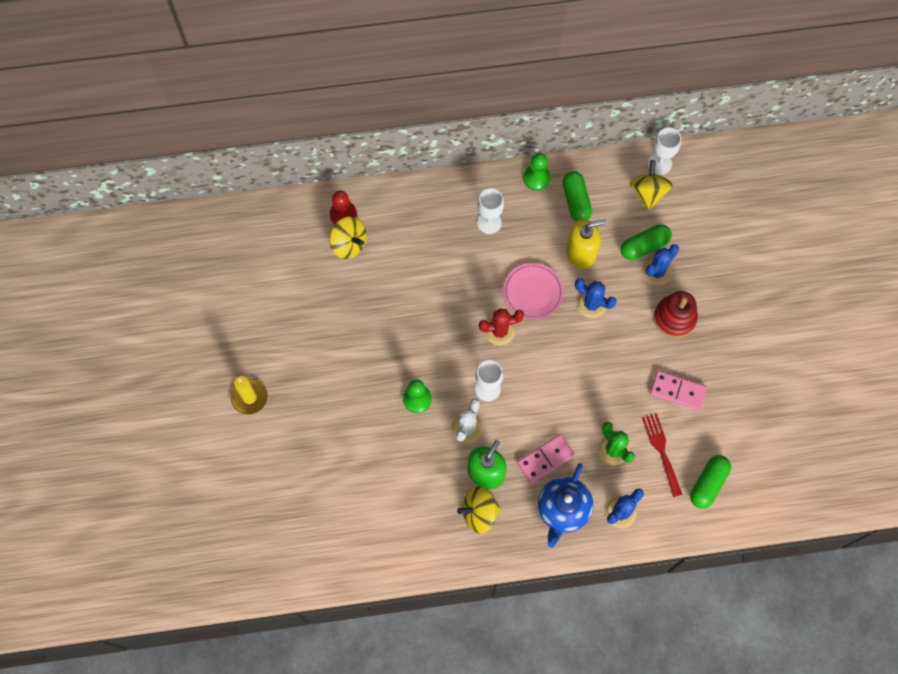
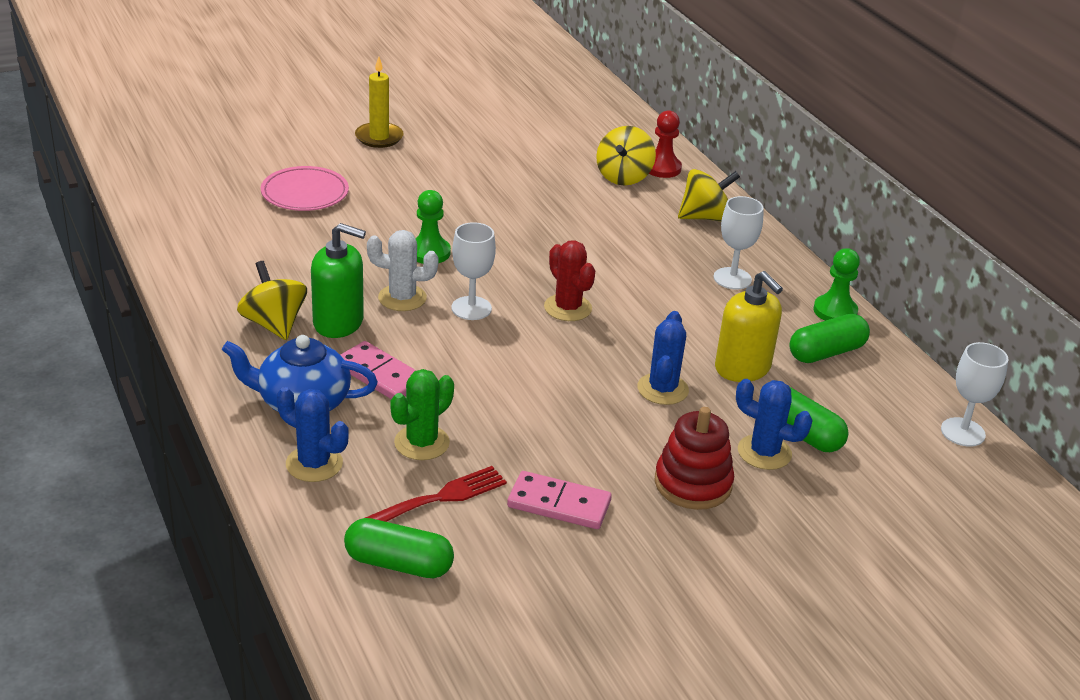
camera: 70 degrees right, 35 degrees down
pink plate [503,263,564,320] -> pink plate moved to [261,166,349,211]
yellow spinning top [630,160,673,210] -> yellow spinning top moved to [678,169,740,221]
pink domino [650,371,707,411] -> pink domino turned 75 degrees counterclockwise [507,471,612,529]

